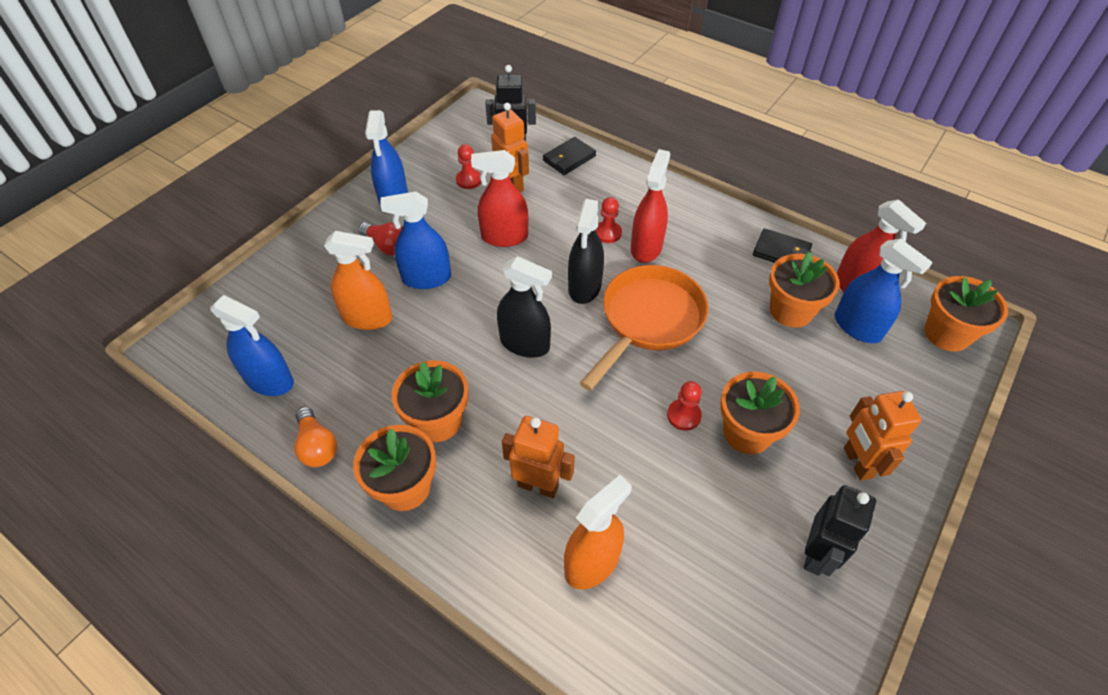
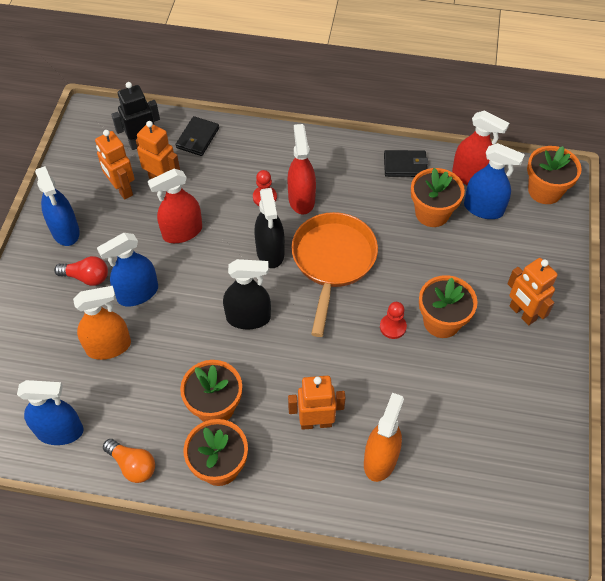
camera: 25 degrees left, 5 degrees up
red pawn [456,144,481,189] -> orange robot [95,130,135,200]
black robot [803,485,876,576] -> none

